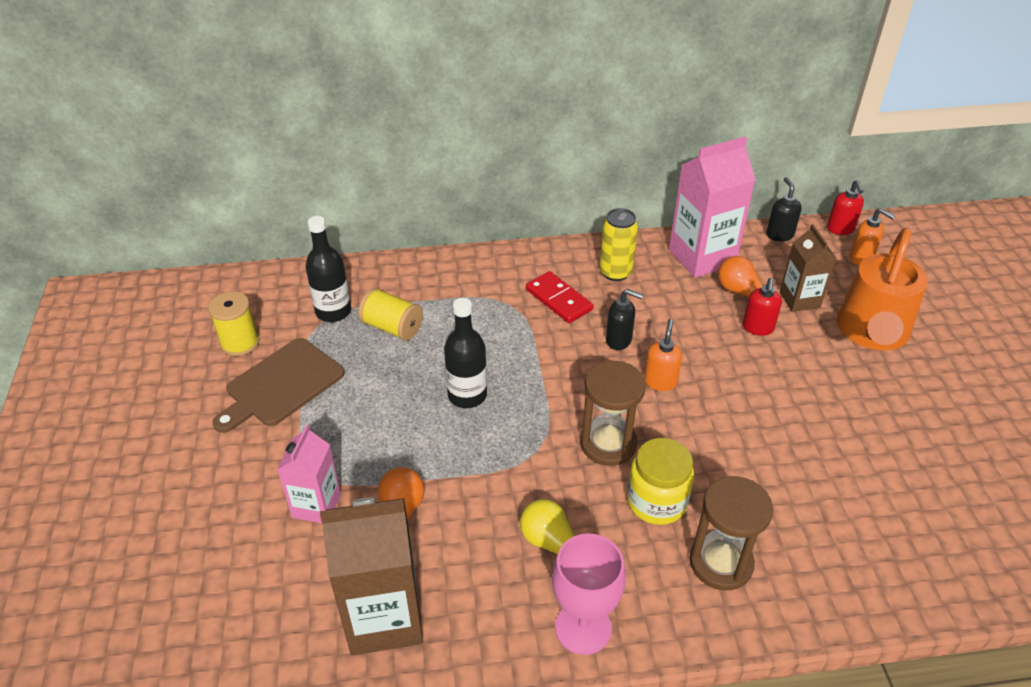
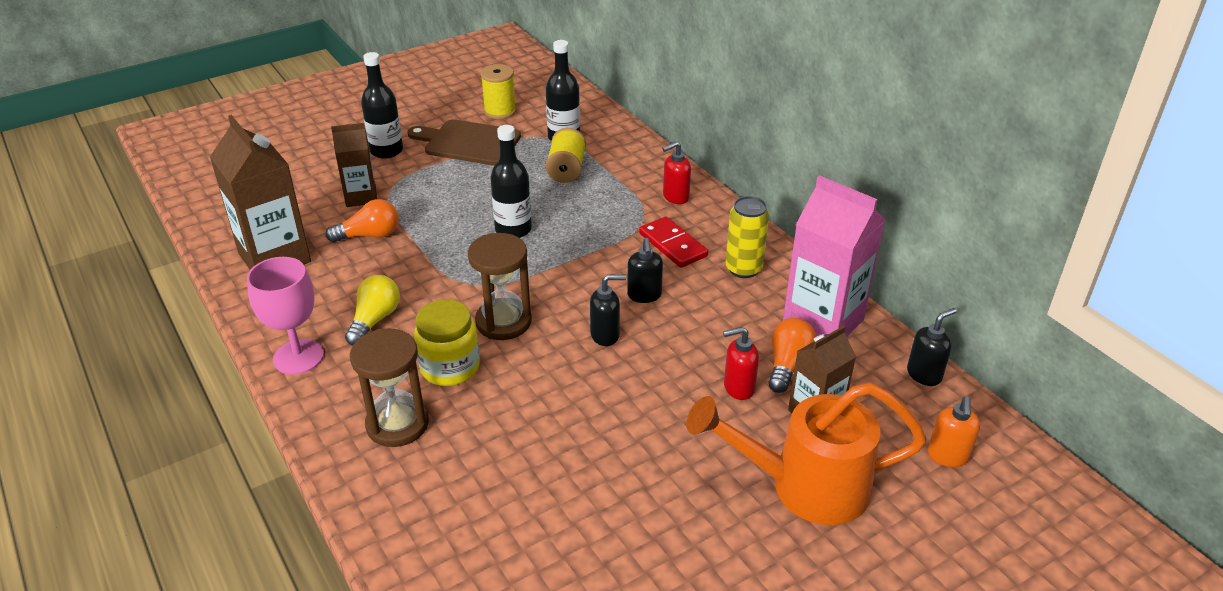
camera: 65 degrees right, 5 degrees down
pink carton [277,425,341,523] -> brown carton [331,123,377,207]
red domino [526,271,593,323] -> red domino turned 60 degrees counterclockwise [639,217,708,268]
orange soap dispenser [644,319,682,391] -> black soap dispenser [590,274,626,346]
red soap dispenser [827,180,864,235] -> red soap dispenser moved to [662,141,691,204]
none -> black bottle [361,52,403,159]

